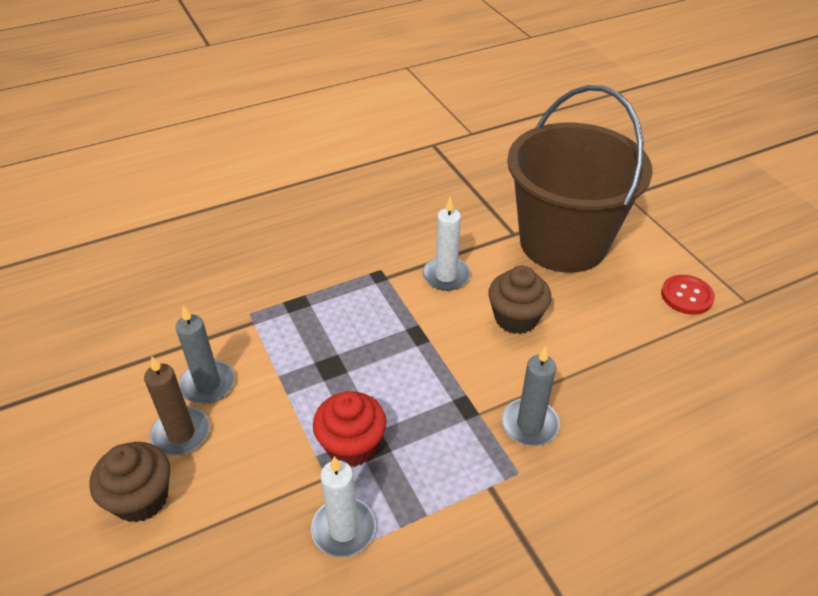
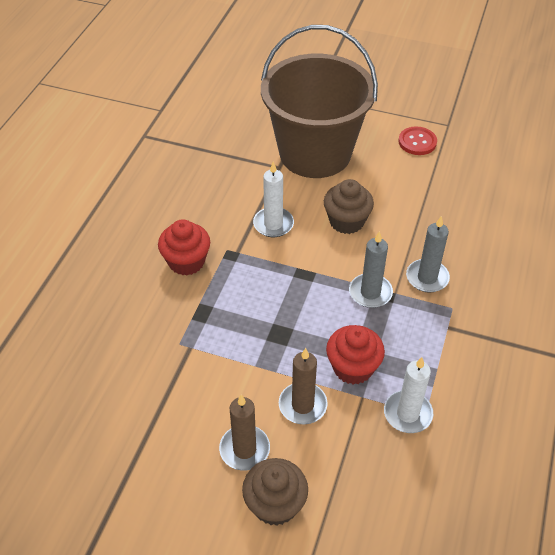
camera: 45 degrees left, 5 degrees up
grey candle [175,305,235,404] -> grey candle moved to [349,231,393,308]
none -> red cupcake [158,219,210,276]
none -> brown candle [279,348,328,424]

